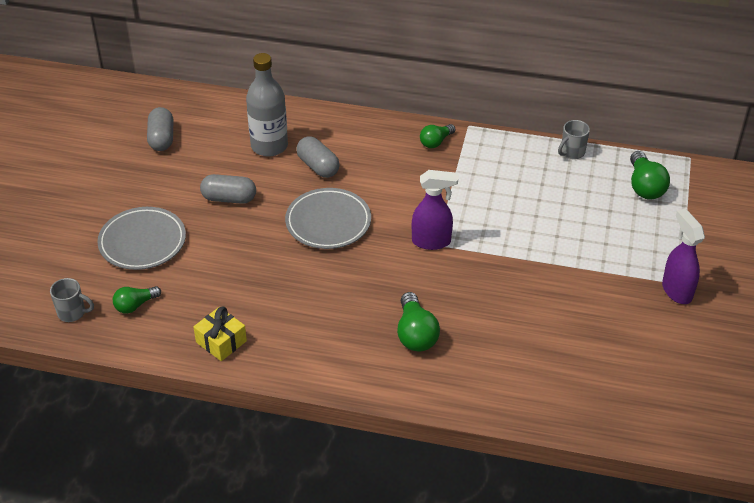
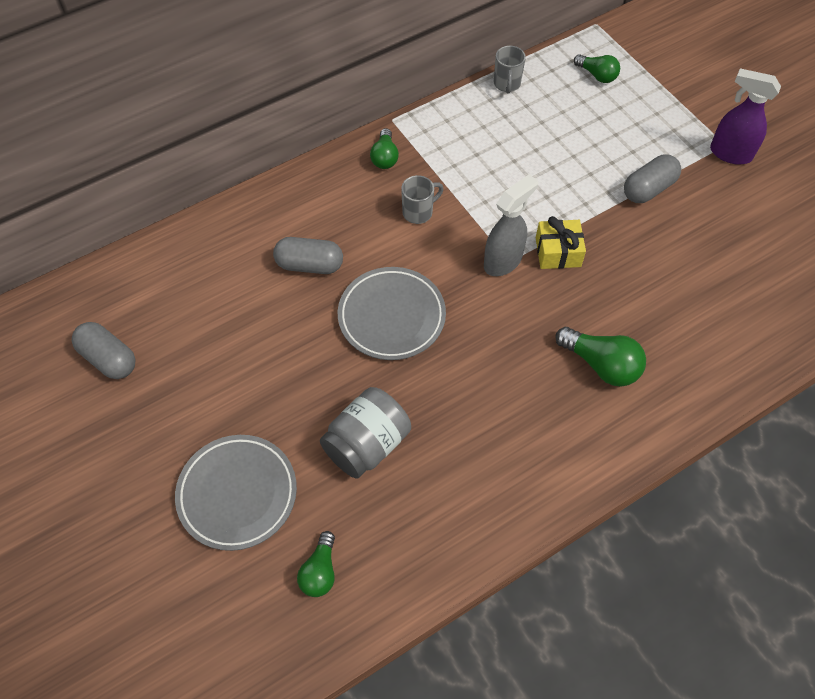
camera: 45 degrees left, 15 degrees up
grey mug [50,278,94,322] -> grey mug moved to [401,175,444,224]
yellow gift [193,306,247,361] -> yellow gift moved to [536,216,586,269]
grey capsule [200,174,256,204] -> grey capsule moved to [624,154,681,203]
grey bottle [246,53,288,157] -> none
purple spray bottle [412,170,458,250] -> grey spray bottle [484,174,538,276]
green light bulb [630,151,670,200] -> green light bulb [574,54,620,83], size x0.65
none -> grey jar [320,387,411,479]

